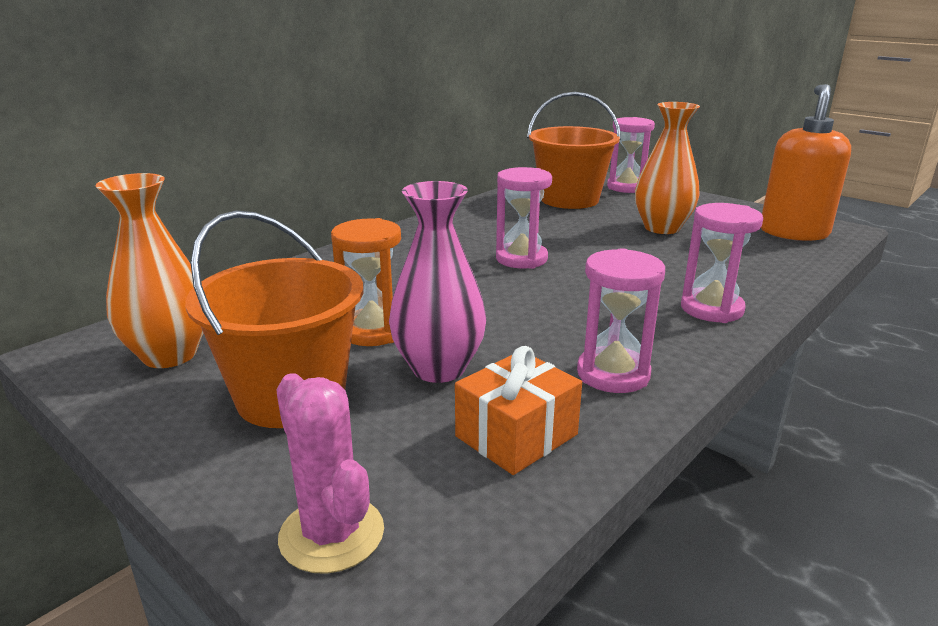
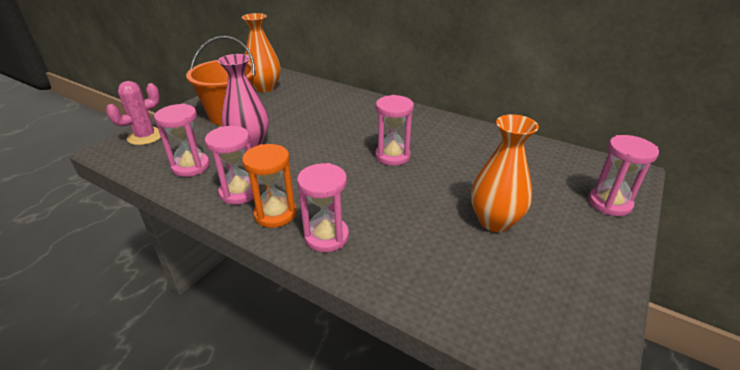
camera: 80 degrees right, 10 degrees up
orange hourglass [331,218,401,346] -> orange hourglass moved to [242,144,297,228]
orange gift [455,346,582,475] -> pink hourglass [154,104,210,177]
orange bucket [527,92,621,209] -> none
orange soap dispenser [761,84,851,241] -> none

